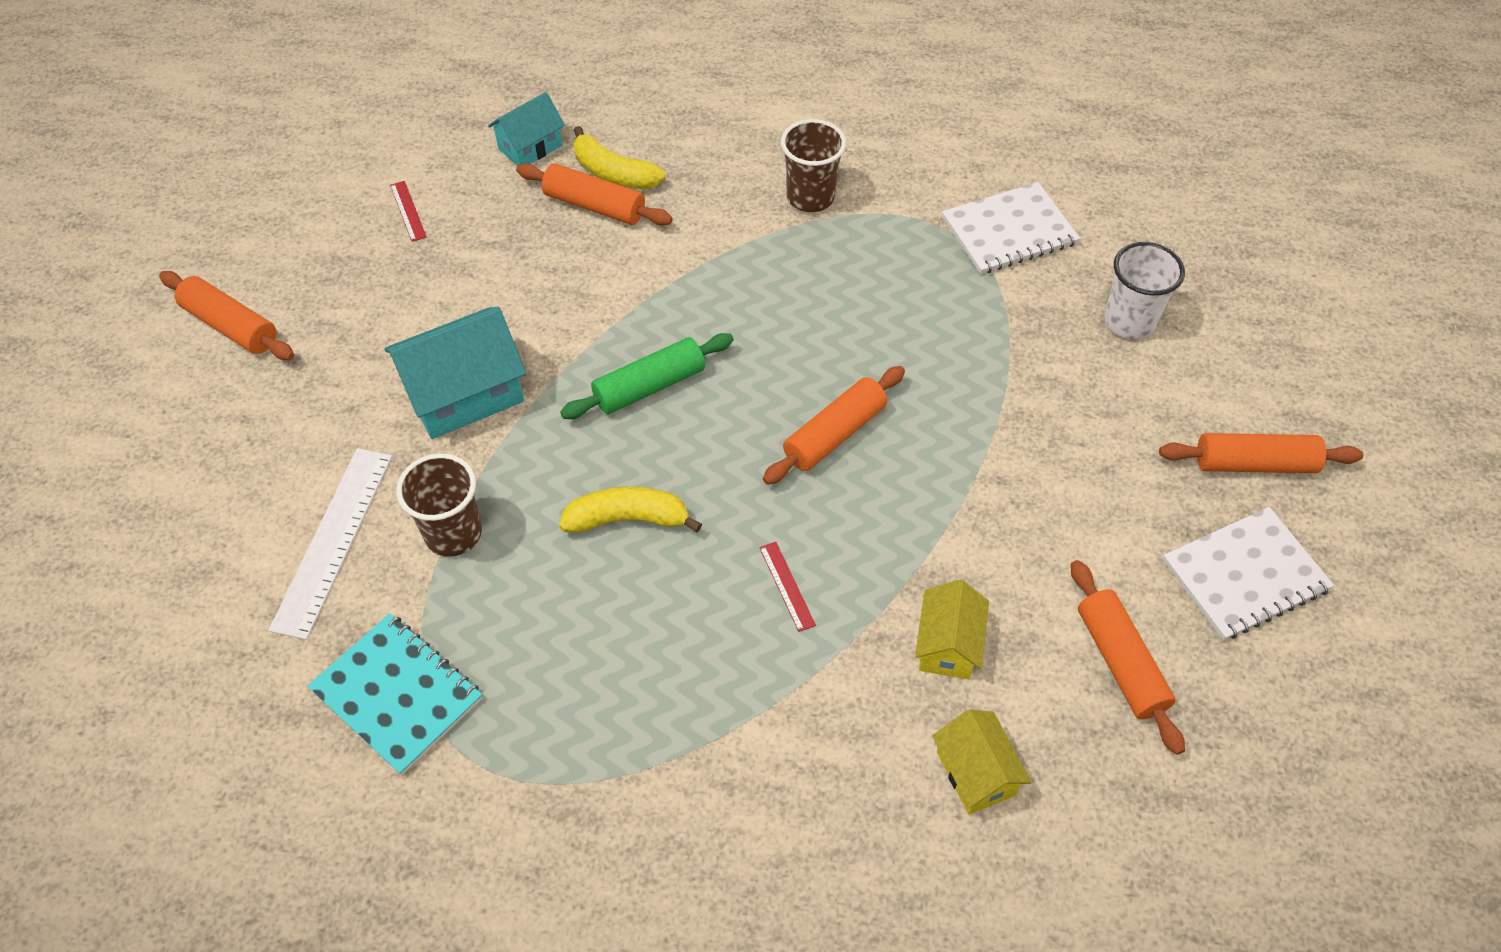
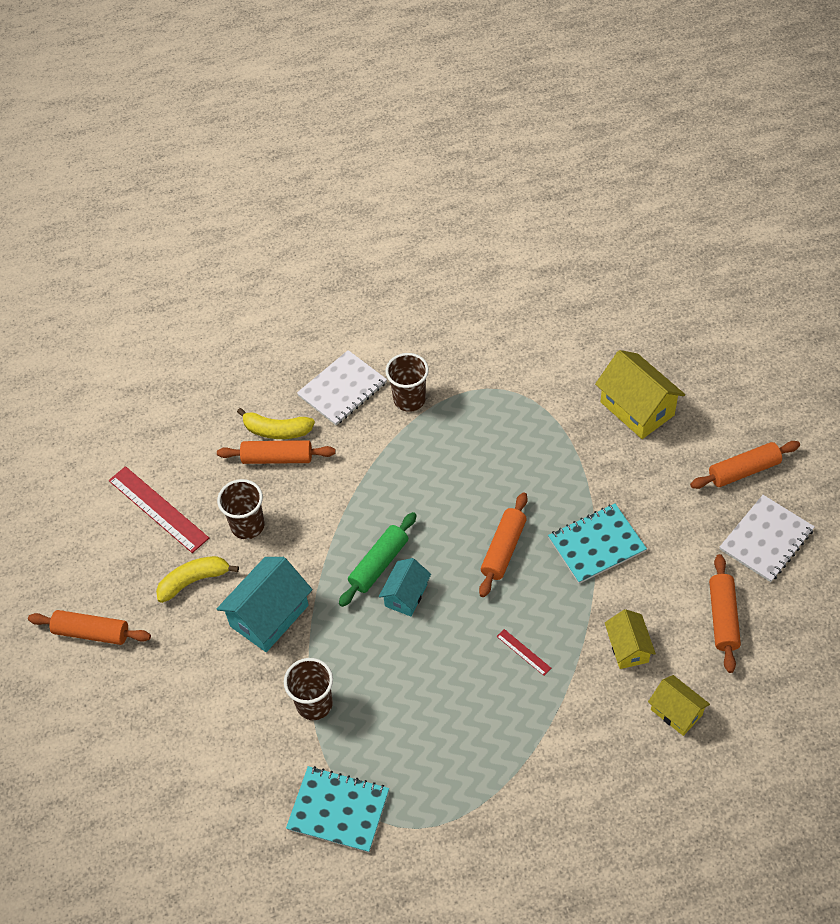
camera: 20 degrees left, 0 degrees up
white ruler [268,448,392,640] -> none
red ruler [390,181,427,242] -> red ruler [109,466,209,553], size x2.16
turquoise house [488,92,565,165] -> turquoise house moved to [379,558,431,616]
yellow banana [559,486,702,533] -> yellow banana moved to [156,556,239,603]
white notebook [942,182,1080,274] -> white notebook moved to [297,350,387,426]
orange rolling pin [1071,560,1185,755] -> orange rolling pin turned 45 degrees clockwise [709,554,741,673]
white cup [1104,242,1185,339] -> yellow house [595,350,685,439]
none -> brown cup [217,479,265,539]
none -> turquoise notebook [548,504,647,584]

